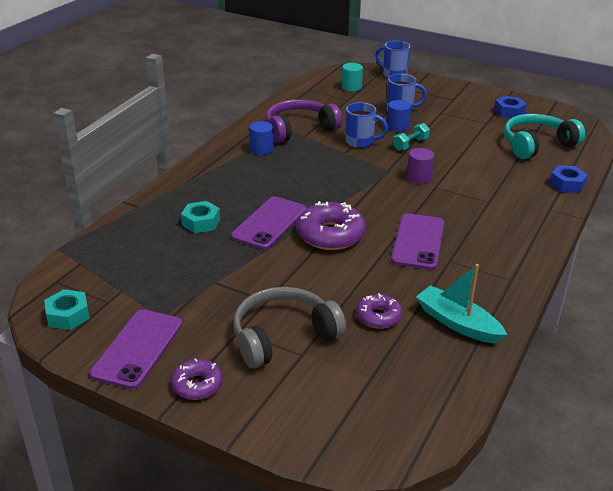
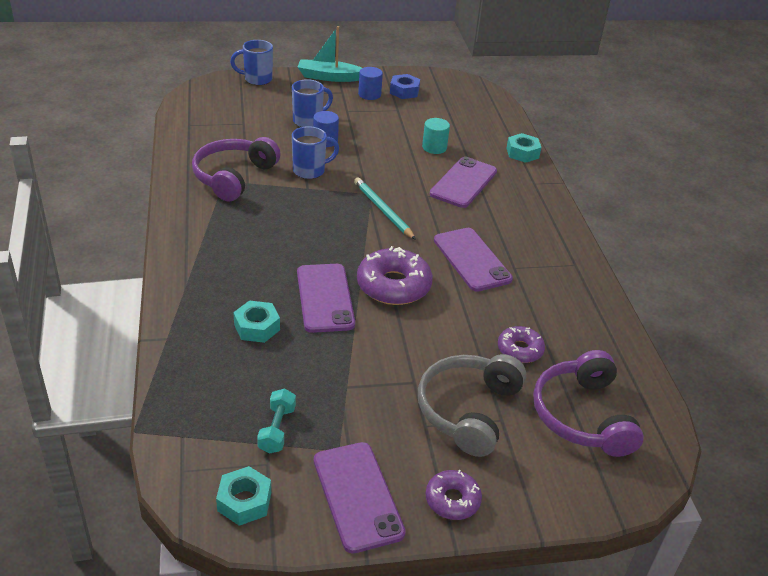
camera: 40 degrees left, 5 degrees up
blue cylinder [249,121,274,155] -> blue cylinder moved to [358,67,383,100]
turquoise cylinder [341,63,363,92] -> turquoise cylinder moved to [422,118,450,154]
turquoise dumbbell [393,123,430,151] -> turquoise dumbbell moved to [257,389,296,454]
purple cylinder [407,148,434,184] -> none
turquoise boat [416,264,507,344] -> turquoise boat moved to [298,26,362,82]
turquoise headphones [504,114,585,159] -> none
blue nut [549,165,588,193] -> turquoise nut [507,133,541,163]
none -> turquoise pencil [354,178,416,240]
none -> purple phone [430,157,497,208]
none -> purple headphones [533,350,644,457]

